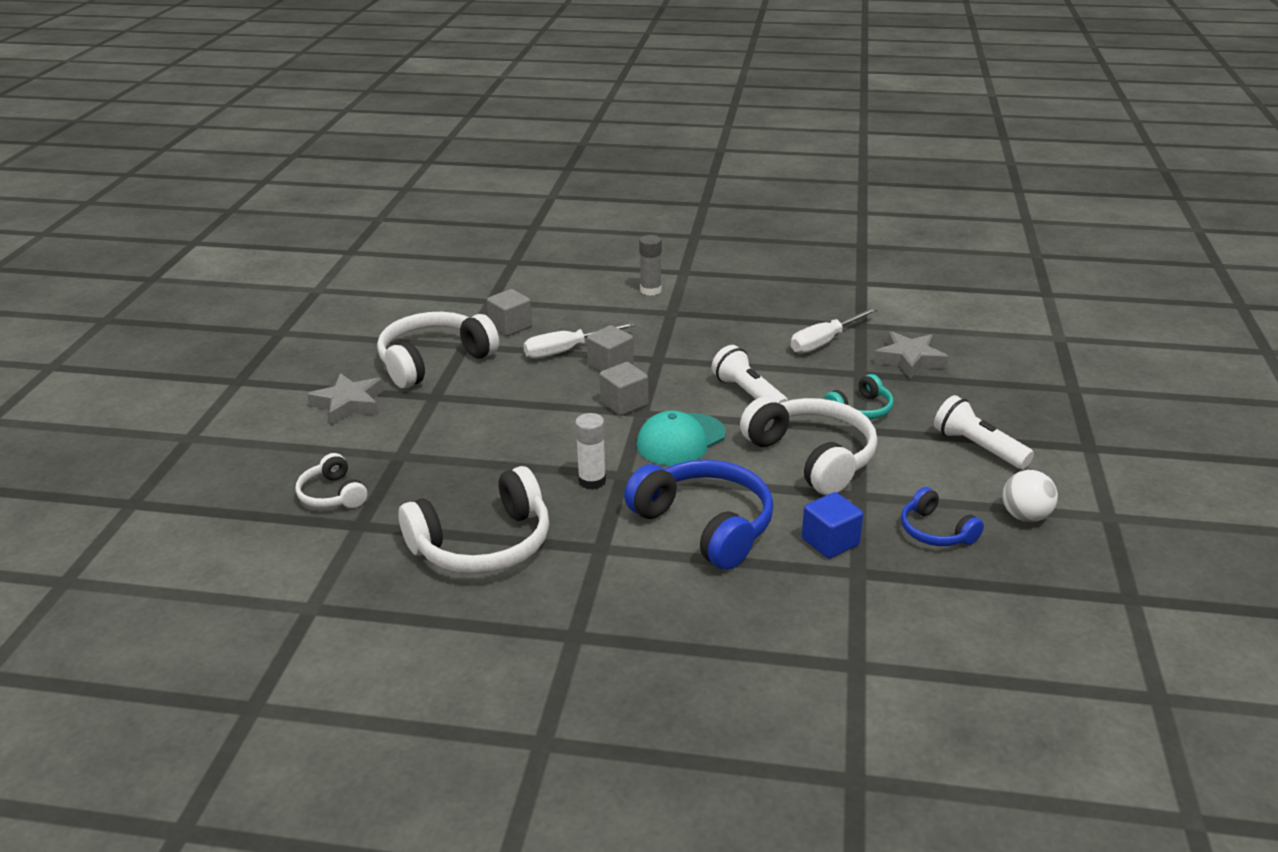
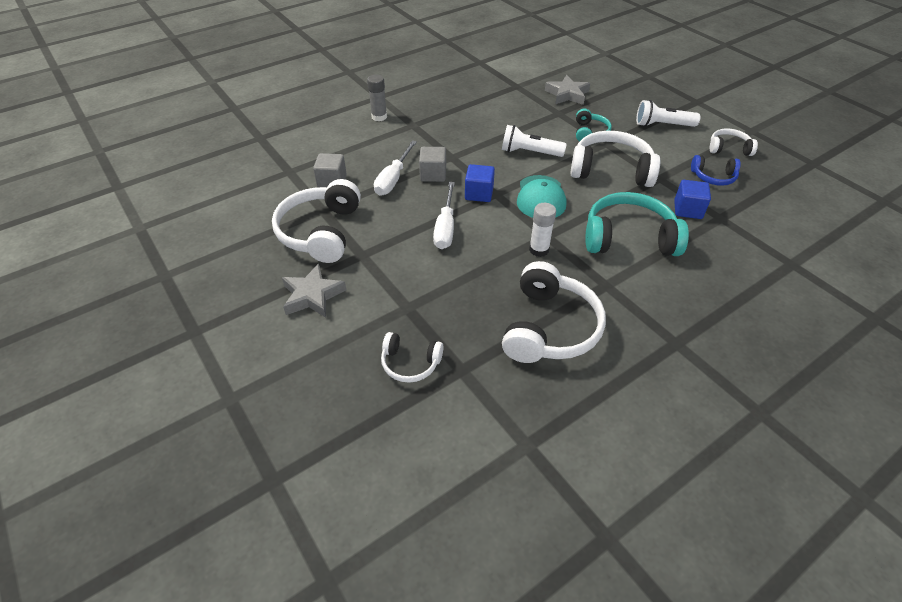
camera: 45 degrees left, 15 degrees up
grey cube [599,362,649,416] -> blue cube [465,164,495,202]
blue headphones [624,460,773,570] -> turquoise headphones [585,192,689,256]
white screwdriver [791,307,878,354] -> white screwdriver moved to [433,182,455,249]
white ball [1003,470,1058,522] -> white headphones [710,129,758,156]

